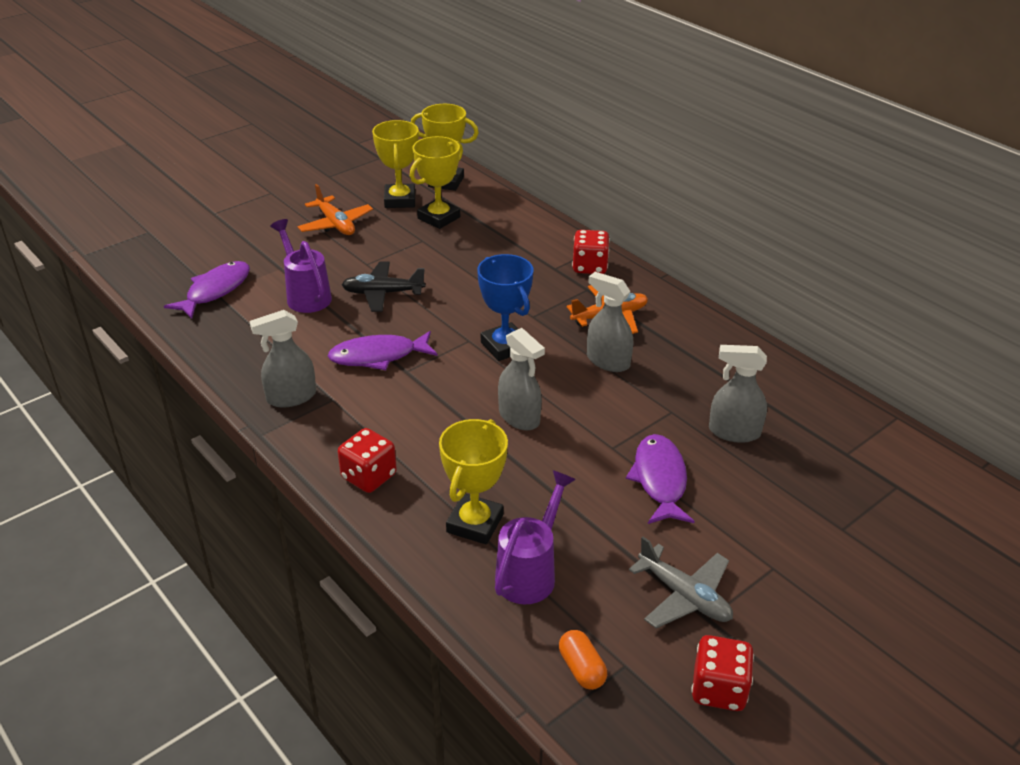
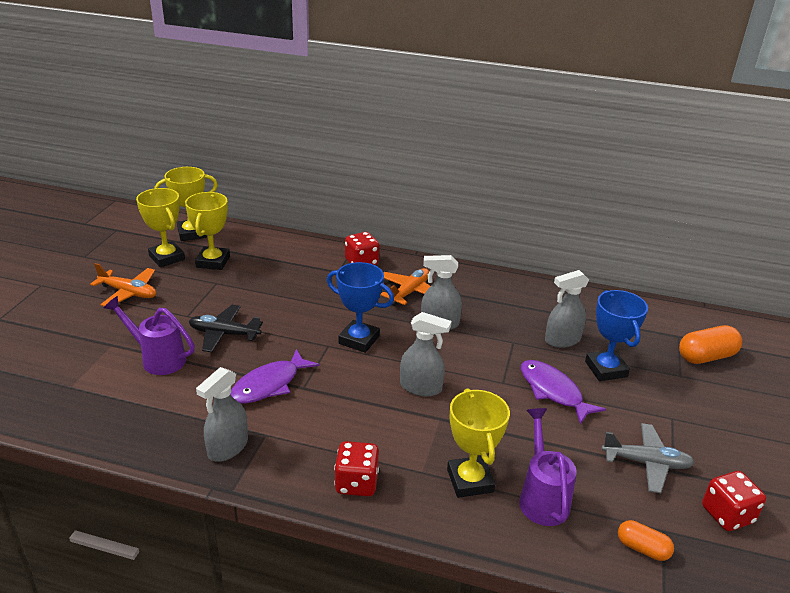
camera: 35 degrees left, 5 degrees down
purple fish [164,261,250,319] -> none
black plane [342,262,426,312] -> black plane turned 45 degrees clockwise [189,305,263,352]
none -> blue trophy [585,290,648,381]
none -> orange capsule [679,325,742,364]

